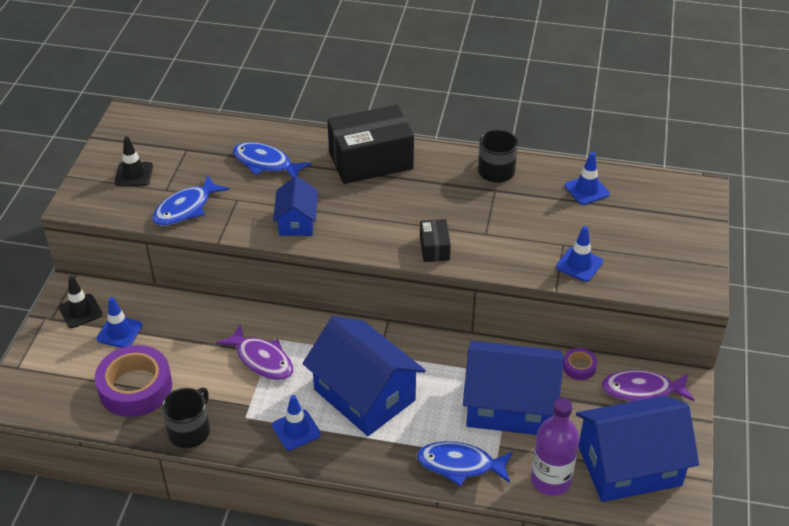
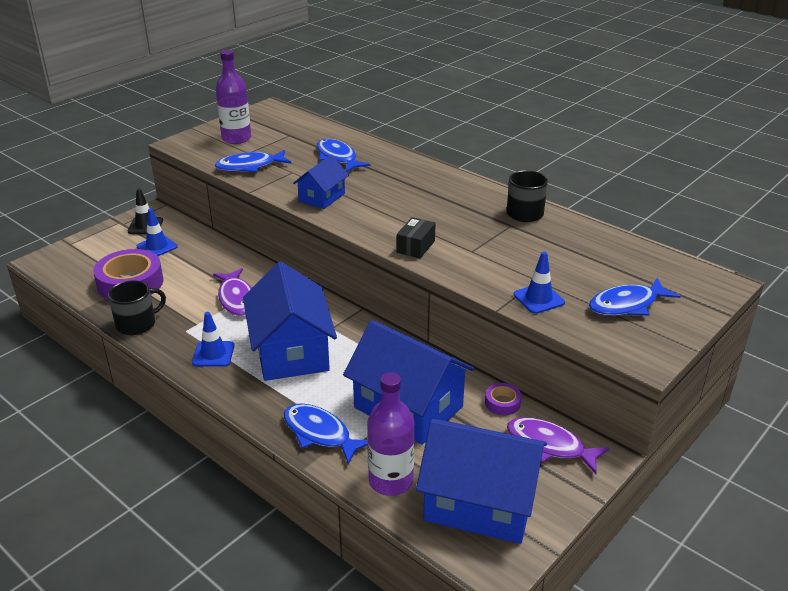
camera: 30 degrees right, 10 degrees down
black traffic cone [114,136,153,186] -> purple bottle [216,50,251,144]
black box [327,105,414,184] -> none
blue traffic cone [565,152,610,205] -> none
none -> blue fish [589,278,681,316]

